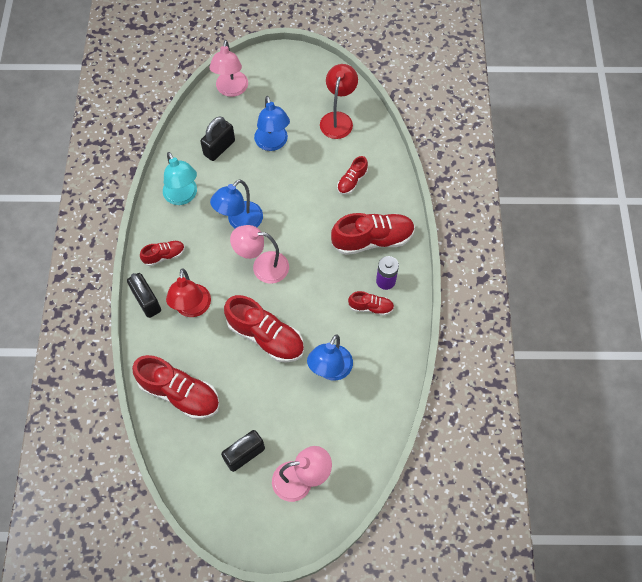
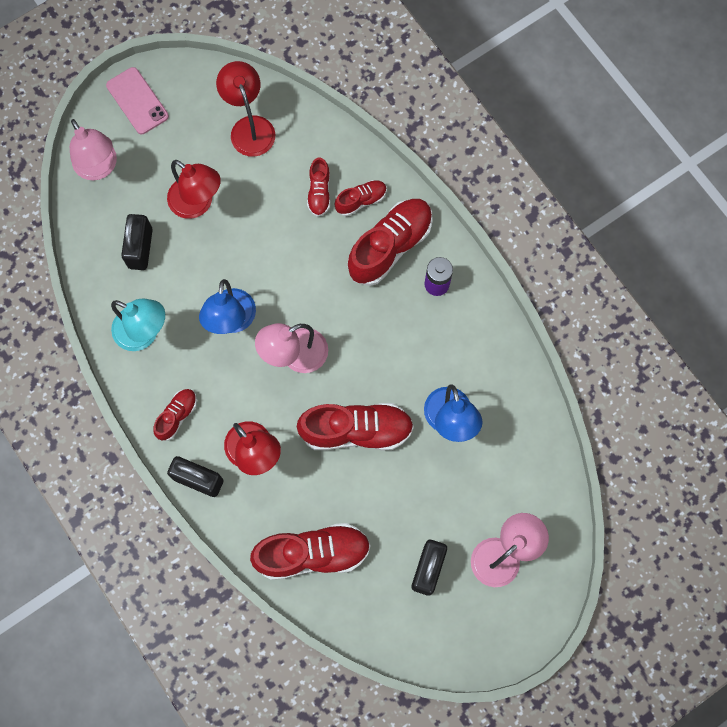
camera: 35 degrees left, 10 degrees up
blue lamp [254,96,290,151] -> red lamp [167,160,221,219]
red shoe [348,291,394,316] -> red shoe moved to [335,180,387,216]
none -> pink phone [106,67,169,134]

